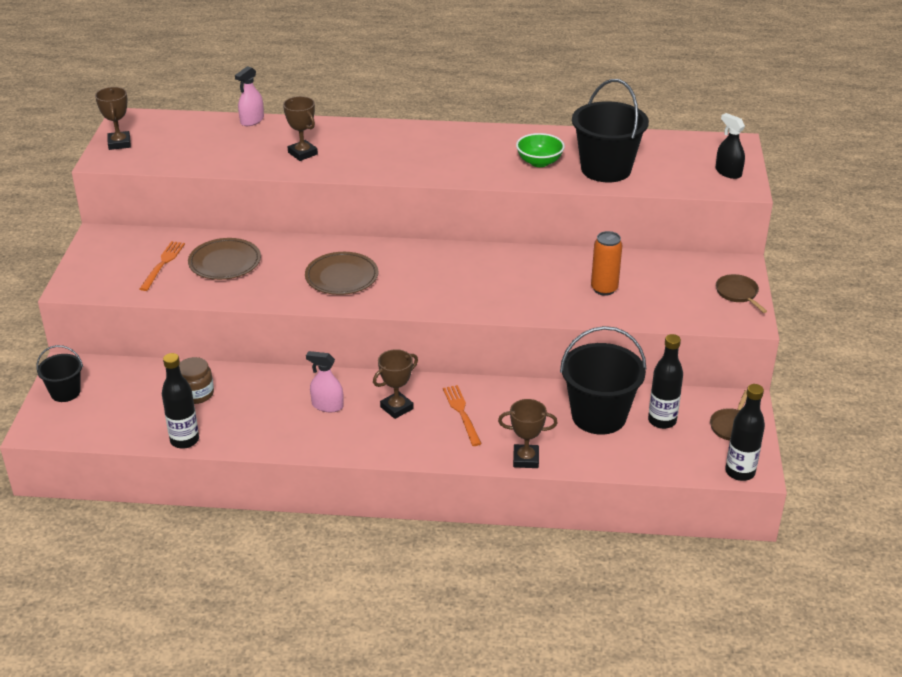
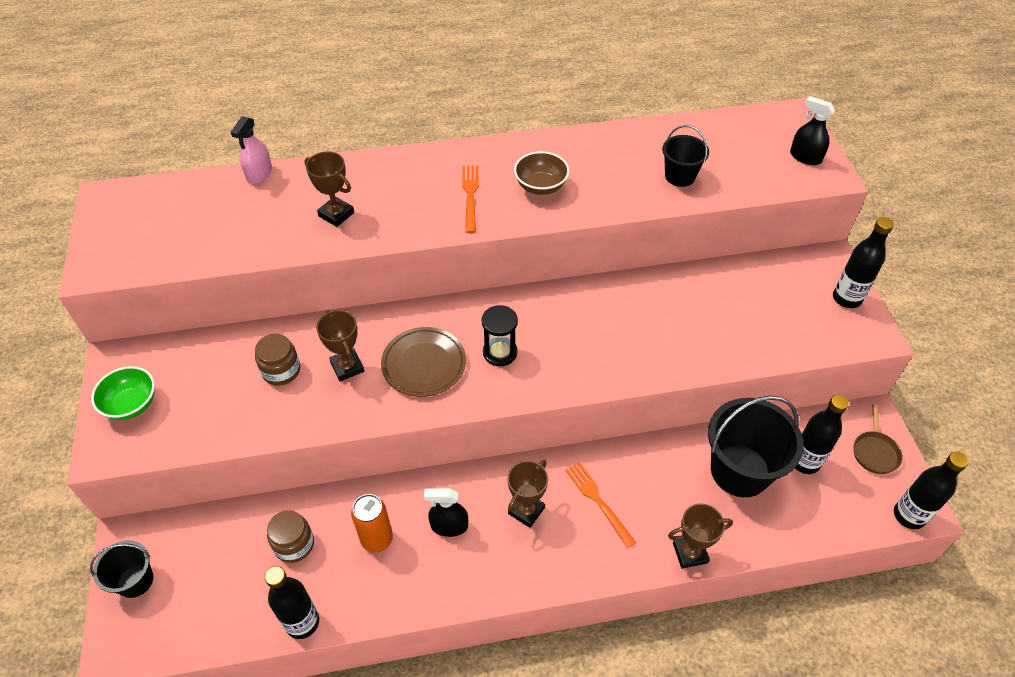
camera: 15 degrees left, 15 degrees up
brown trophy [95,87,131,150] -> brown trophy moved to [316,310,364,381]
orange fork [140,241,185,291] -> orange fork moved to [462,165,479,233]
brown plate [188,238,261,280] -> brown jar [255,334,300,385]
pink spray bottle [306,351,344,412] -> black spray bottle [424,488,468,537]
green bowl [516,133,565,167] -> green bowl moved to [91,366,155,420]
black bucket [572,79,649,182] -> black bucket [662,125,709,187], size x0.54
orange can [591,231,622,296] -> orange can moved to [351,494,393,553]
brown pan [716,274,767,313] -> black bottle [833,217,894,308]
none -> black hourglass [482,305,518,367]
none -> brown bowl [514,151,569,195]

